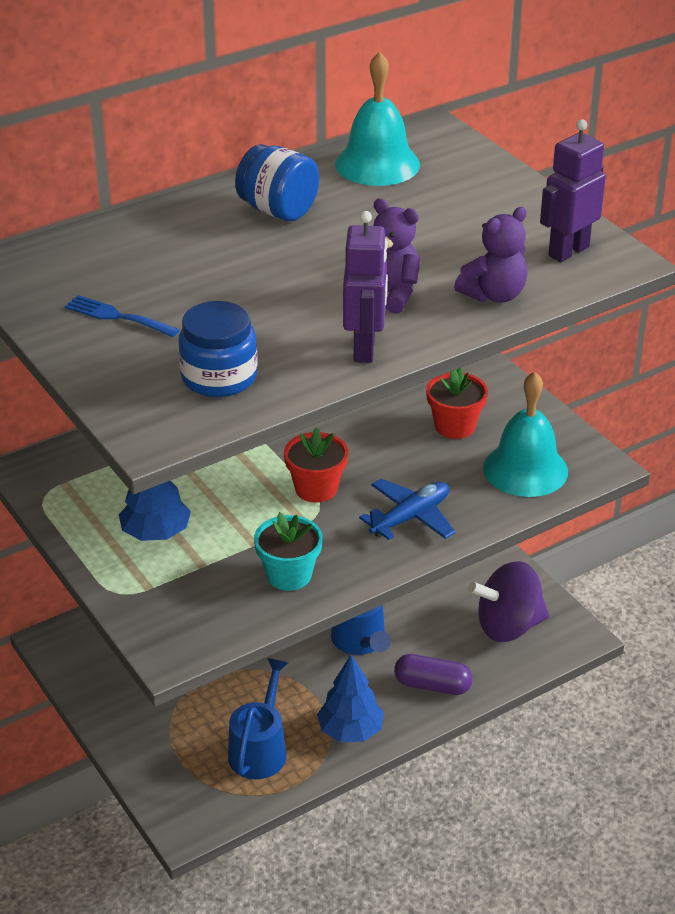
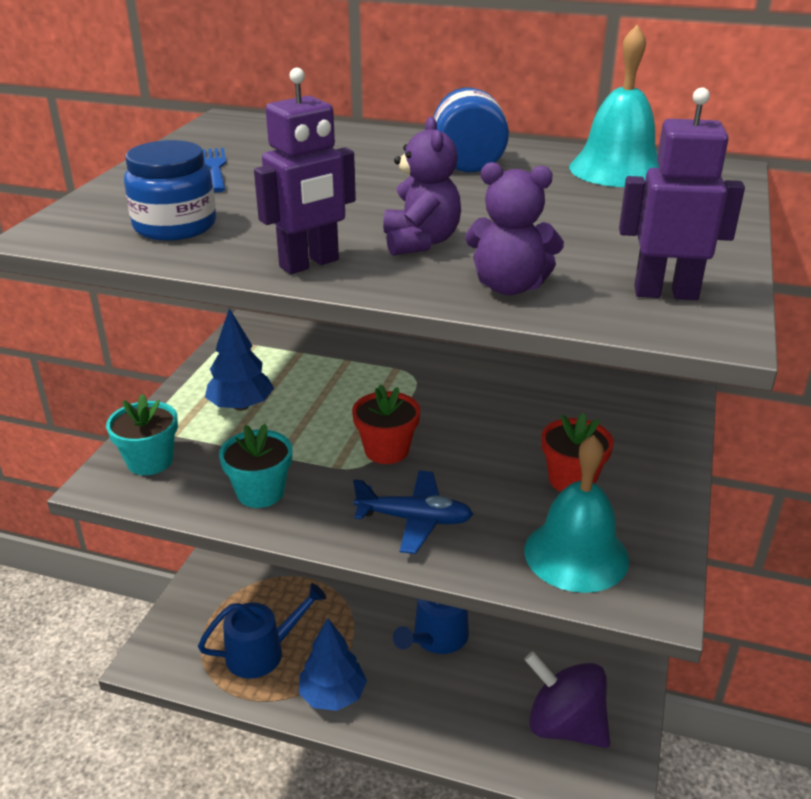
camera: 50 degrees right, 5 degrees down
purple capsule [394,654,473,695] -> none
none -> turquoise flower pot [106,394,178,475]

